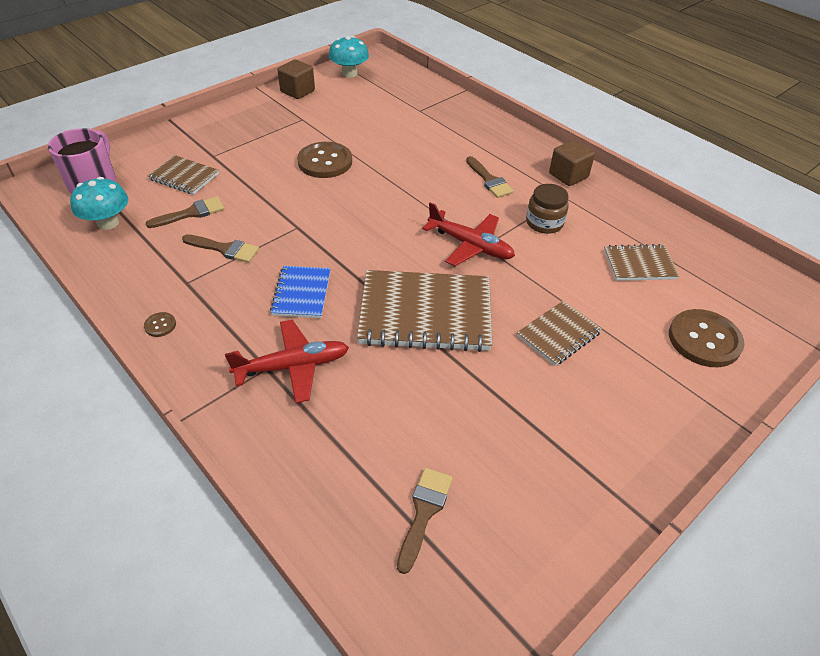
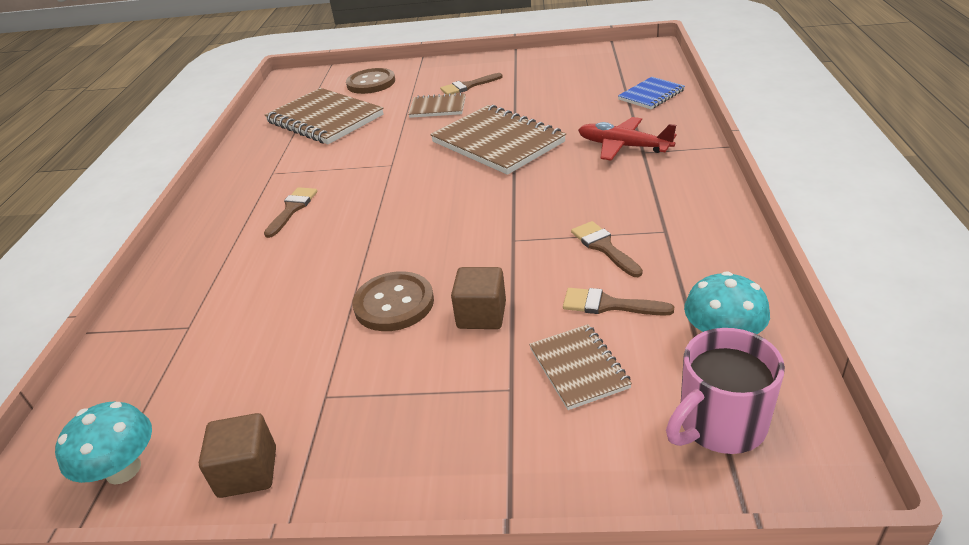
camera: 130 degrees left, 10 degrees down
brown button [144,312,176,337] -> none
blue notebook [270,266,331,318] -> blue notebook moved to [618,77,685,109]
brown brush [397,468,453,574] -> brown brush moved to [440,73,503,95]
red plane [422,203,515,266] -> none
brown jar [526,184,569,234] -> none
brown cube [549,140,595,186] -> brown cube moved to [451,267,506,329]
brown notebook [604,244,679,281] -> brown notebook [265,88,384,144], size x1.88

